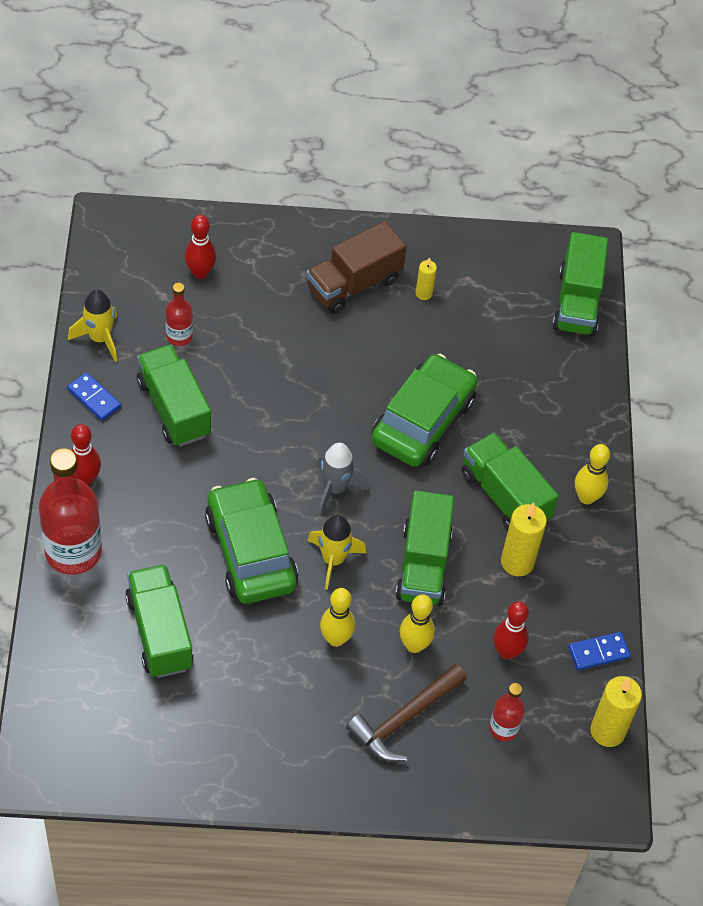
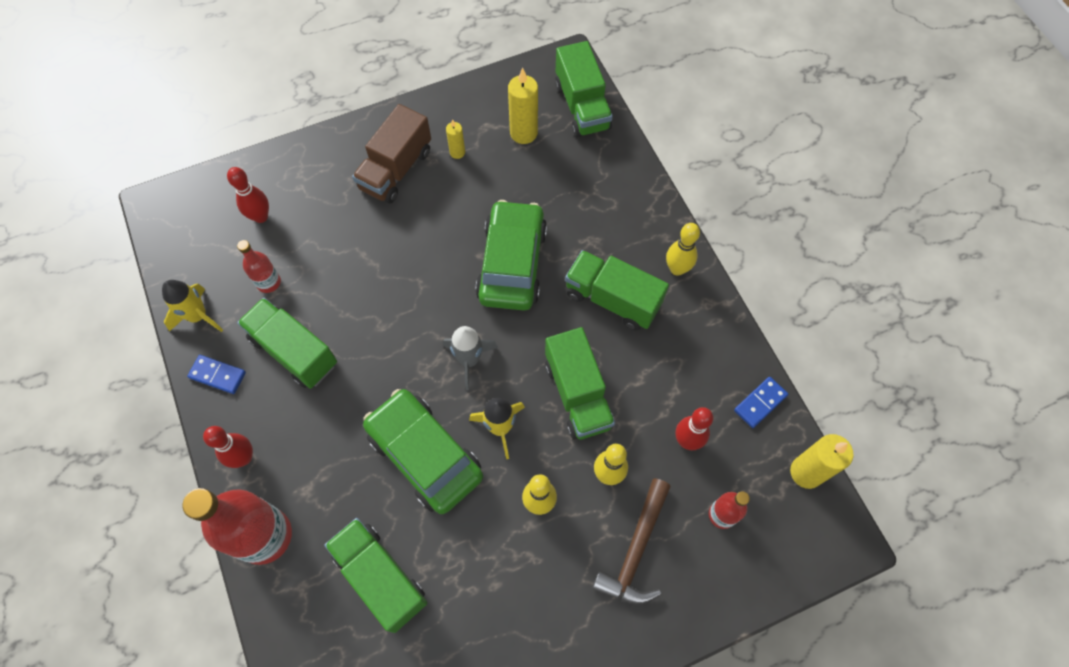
camera: 20 degrees left, 10 degrees up
yellow candle [501,503,547,576] -> yellow candle moved to [508,68,538,144]

